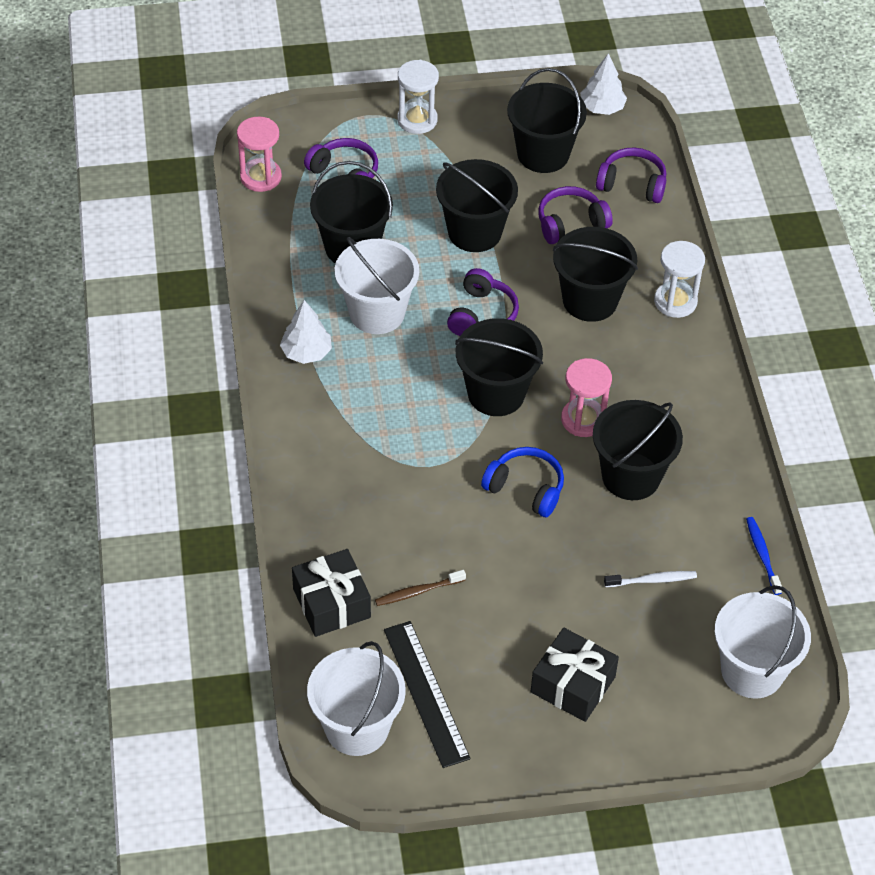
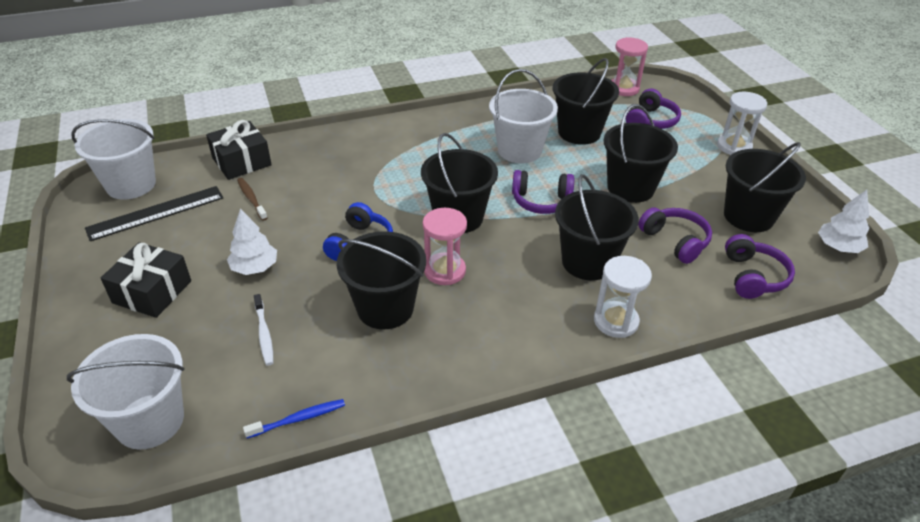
camera: 80 degrees right, 10 degrees down
white tree [280,300,332,364] -> white tree moved to [227,208,277,275]

